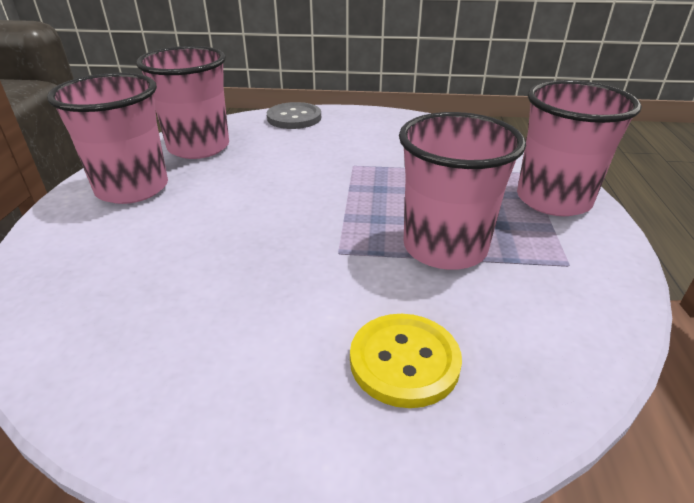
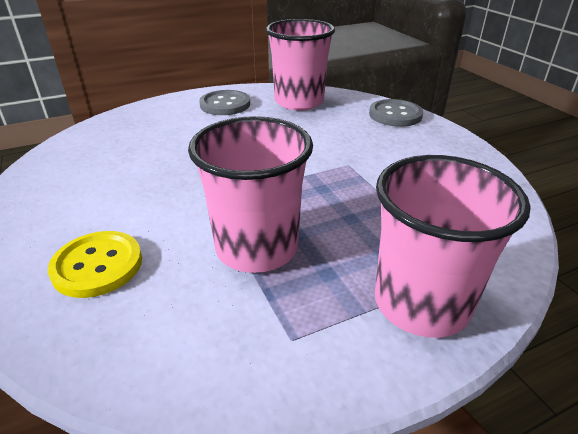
camera: 60 degrees right, 0 degrees up
pink cup [47,73,168,204] -> grey button [199,90,250,115]

